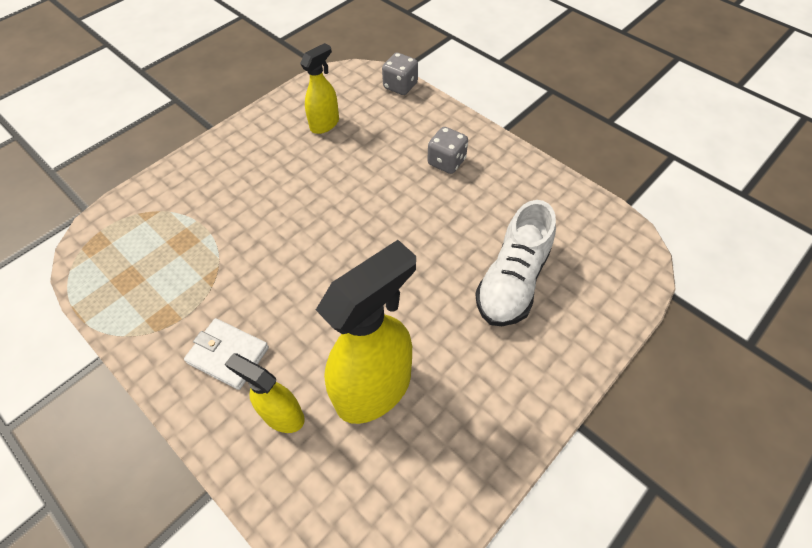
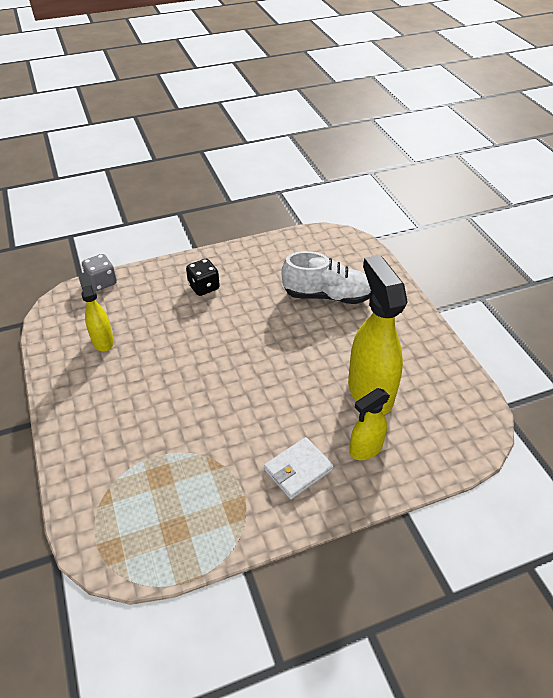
camera: 65 degrees left, 10 degrees down
grey dice [427,127,468,174] -> black dice [186,259,220,296]
white shoe [475,200,556,326] -> white shoe turned 45 degrees counterclockwise [281,251,371,304]

